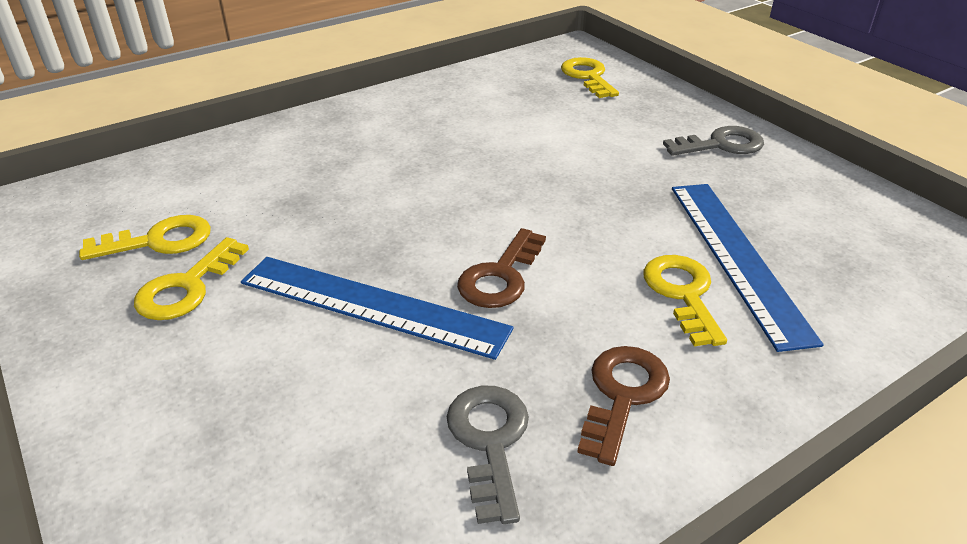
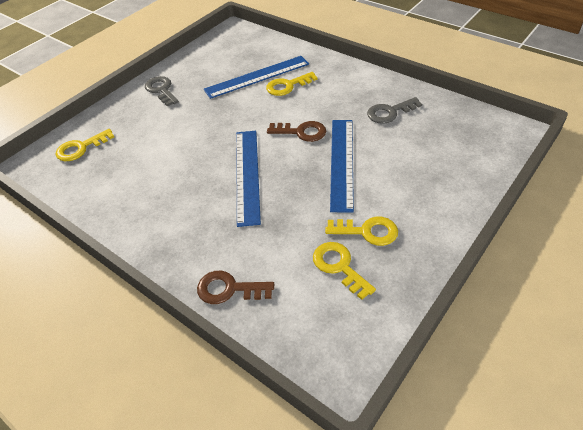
camera: 105 degrees left, 10 degrees up
brown key [577,346,670,466] -> brown key moved to [197,271,274,304]
none -> blue ruler [236,131,261,227]

